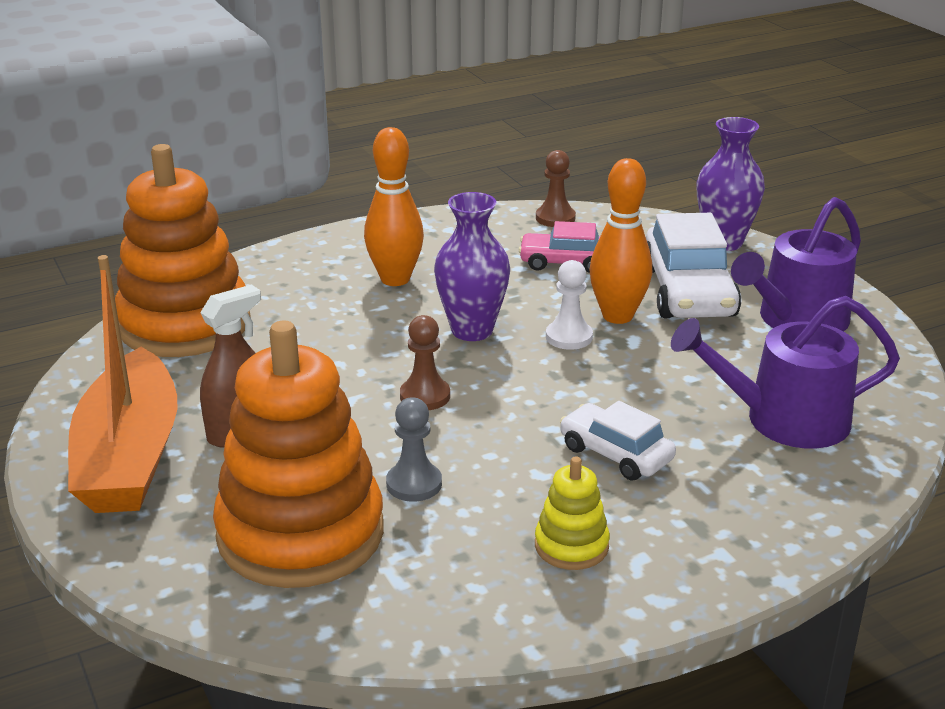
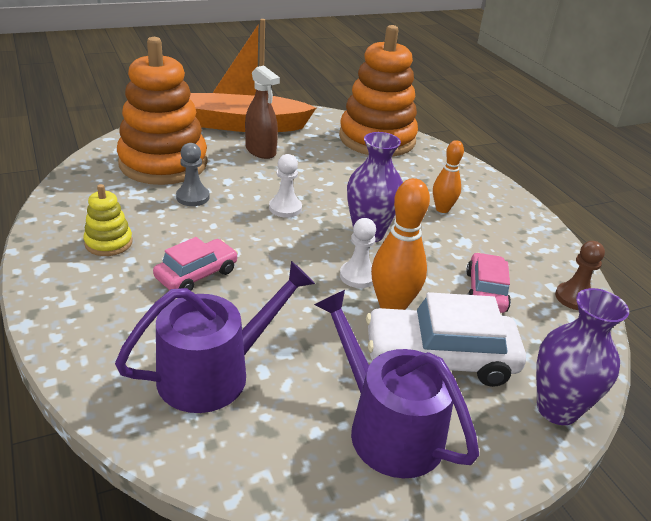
camera: 90 degrees right, 5 degrees up
orange bowling pin [364,127,424,286] -> orange bowling pin [433,140,464,213], size x0.64
brown pawn [400,315,450,410] -> white pawn [269,154,302,218]
white car [560,401,676,481] -> pink car [153,237,238,291]
purple watering can [671,296,900,448] -> purple watering can turned 60 degrees clockwise [115,261,315,413]

